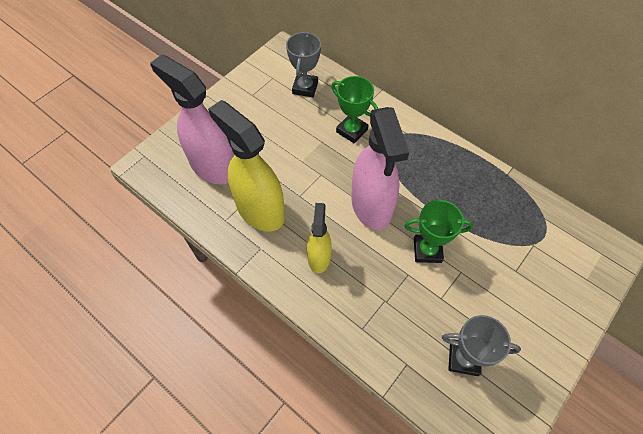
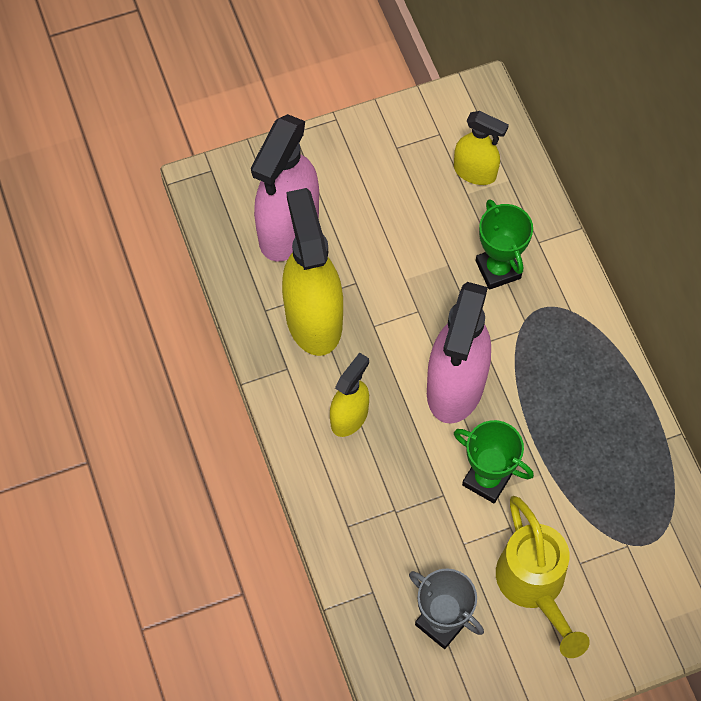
camera: 30 degrees right, 5 degrees up
pink spray bottle [150,55,234,184] -> pink spray bottle turned 135 degrees counterclockwise [251,114,319,262]
grey trophy [286,32,321,97] -> yellow spray bottle [454,111,509,185]
none -> yellow watering can [496,496,590,658]

